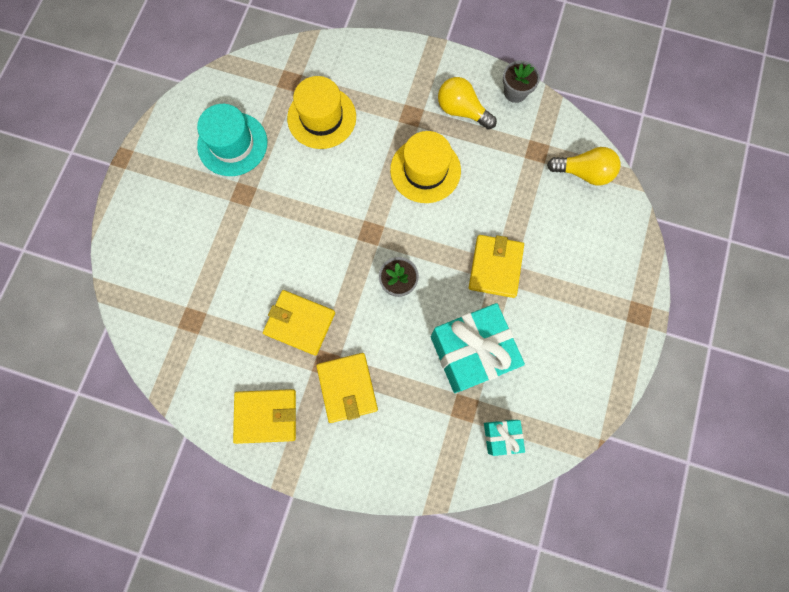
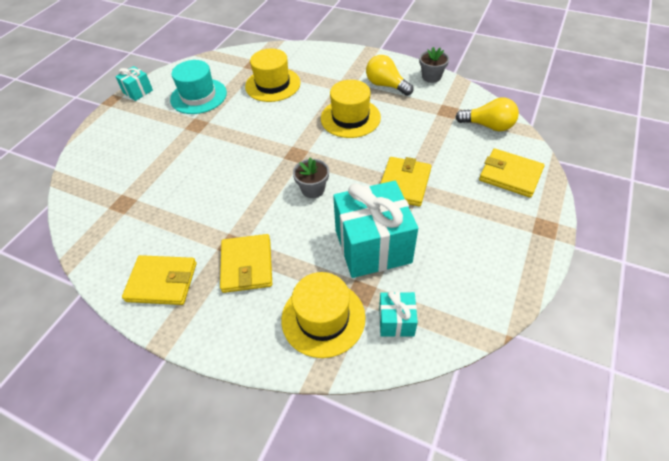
camera: 10 degrees right, 25 degrees down
yellow wallet [263,290,335,356] -> yellow wallet moved to [479,149,544,198]
none -> turquoise gift [115,66,153,101]
none -> yellow hat [281,272,366,358]

